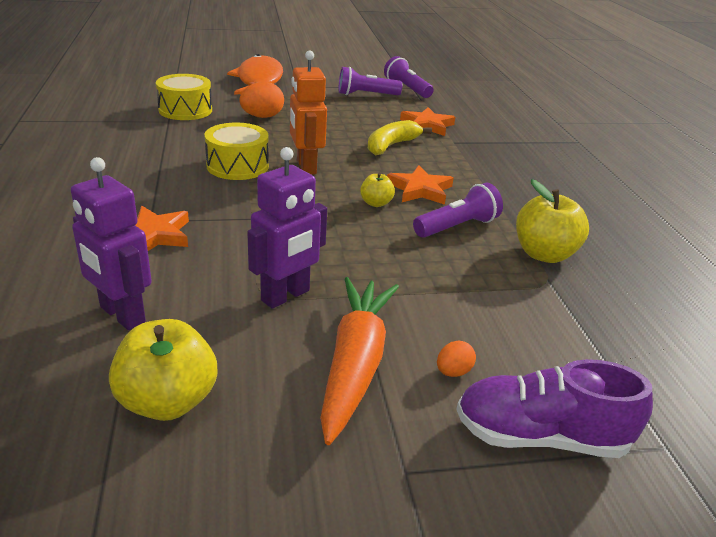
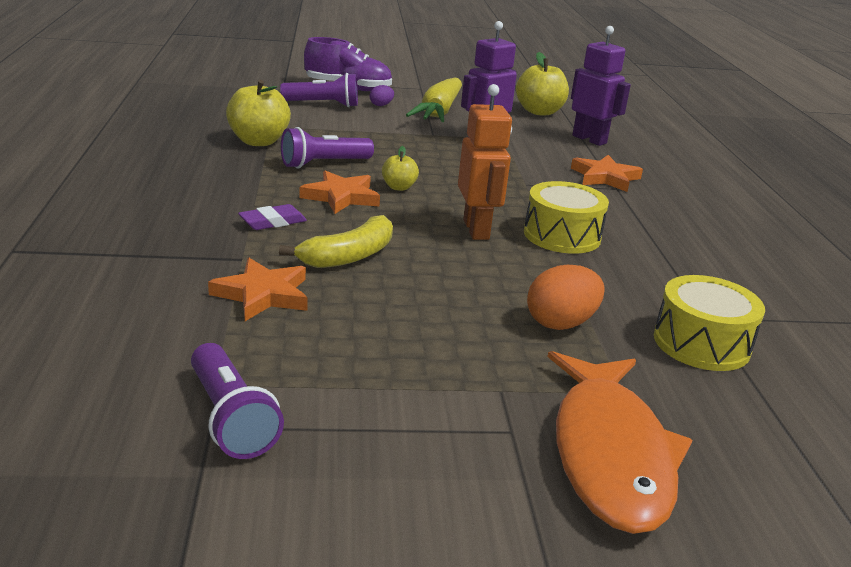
camera: 175 degrees left, 5 degrees down
orange carrot [320,277,399,445] -> yellow carrot [406,78,462,122]
purple flashlight [339,67,402,95] -> purple flashlight moved to [280,73,358,107]
orange egg [437,341,476,377] -> purple egg [370,85,394,106]
none -> purple eraser [238,204,307,230]

